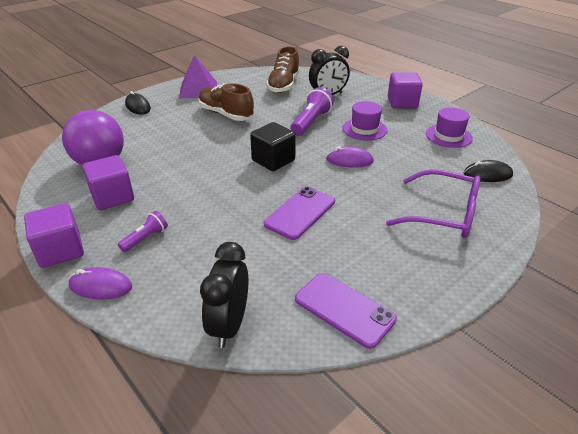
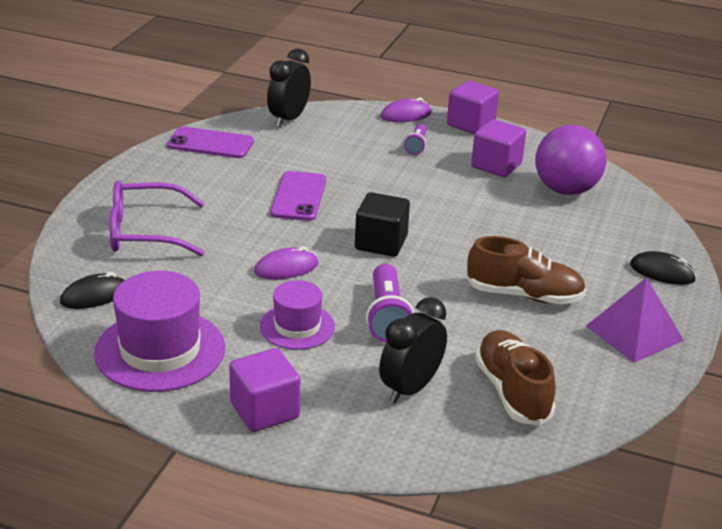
camera: 150 degrees right, 5 degrees down
black clock [200,242,248,348] -> black clock turned 135 degrees counterclockwise [267,49,311,127]
purple hat [426,107,473,148] -> purple hat [94,271,225,392], size x1.66

